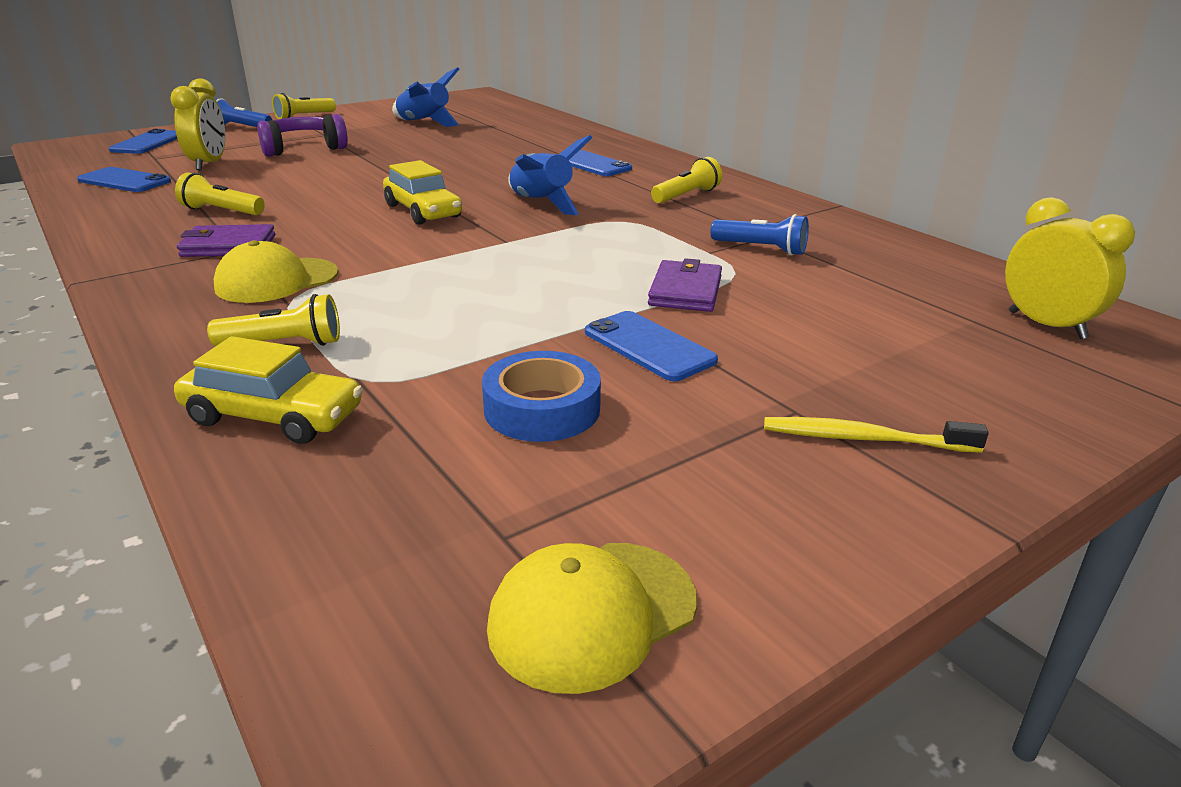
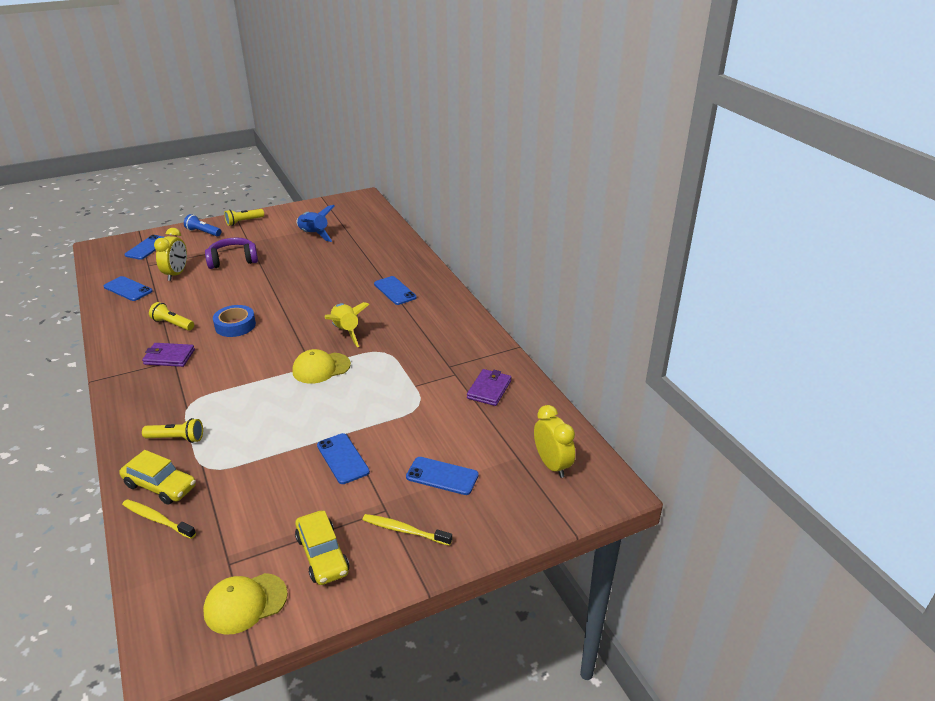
camera: 10 degrees right, 5 degrees up
yellow cap [214,240,338,303] -> yellow cap moved to [292,349,351,384]
yellow car [383,160,462,225] -> yellow car moved to [295,510,349,585]
blue tape [482,351,601,442] -> blue tape moved to [213,305,256,337]
blue rocket [508,135,593,215] -> yellow rocket [325,302,369,347]
purple wallet [648,258,722,312] -> purple wallet moved to [467,369,511,406]
yellow flashlight [651,157,722,203] -> none
blue flashlight [710,214,809,256] -> none
none -> yellow toothbrush [122,499,196,539]
none -> blue phone [406,457,479,495]

